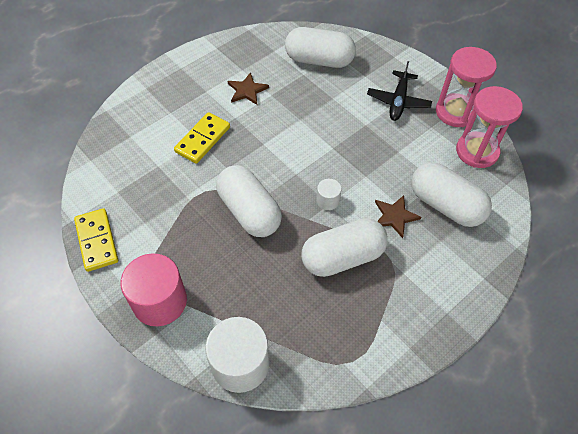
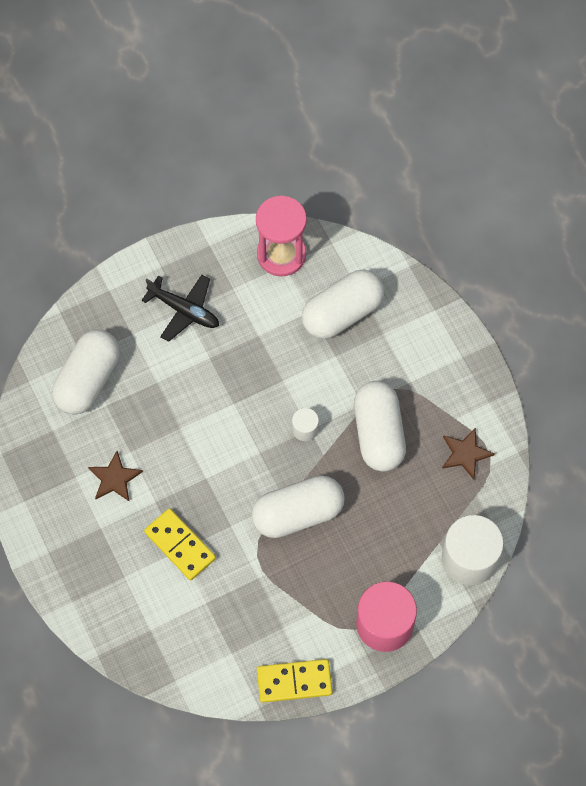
camera: 75 degrees left, 10 degrees up
brown star [375,195,421,238] -> brown star moved to [442,427,495,479]
pink hourglass [436,47,497,127] -> none

